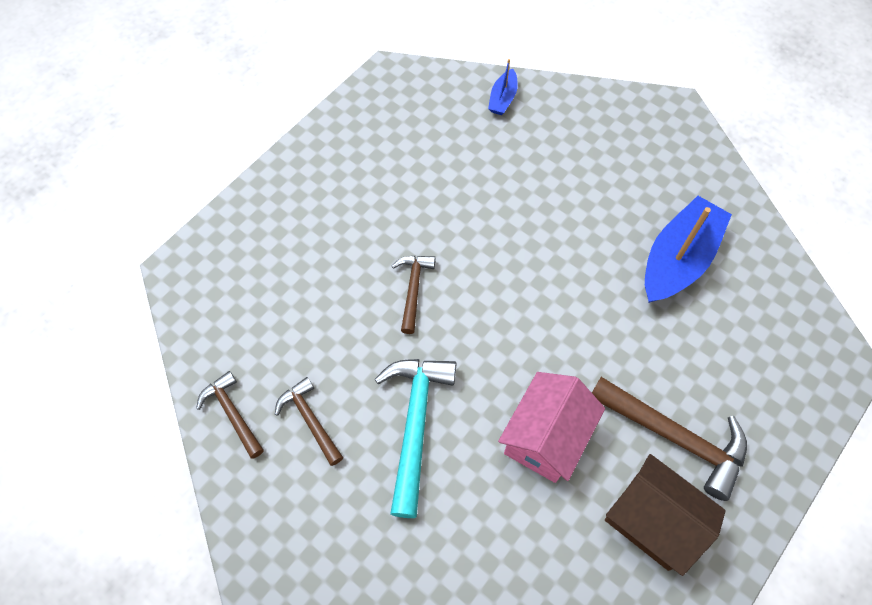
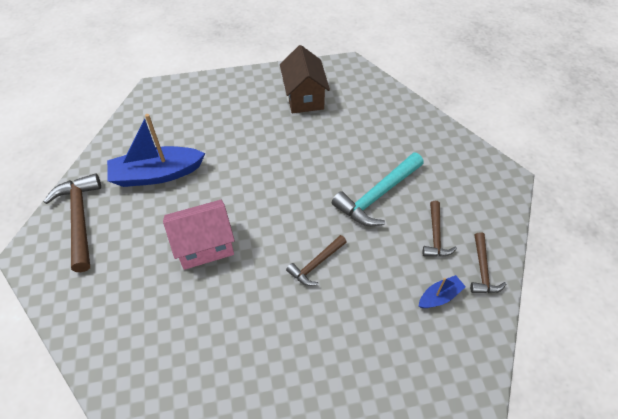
camera: 140 degrees left, 10 degrees down
blue boat [488,59,518,115] -> blue boat moved to [419,275,466,308]
pink house [498,372,605,483] -> pink house moved to [163,200,235,270]
brown hammer [592,377,747,501] -> brown hammer moved to [43,173,101,272]

